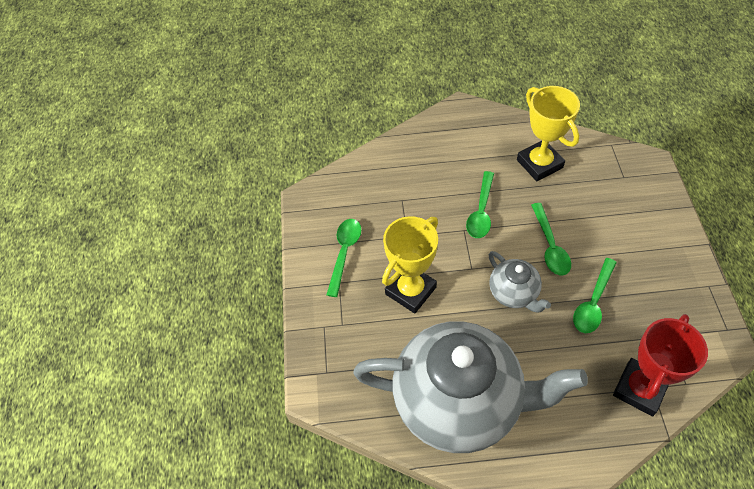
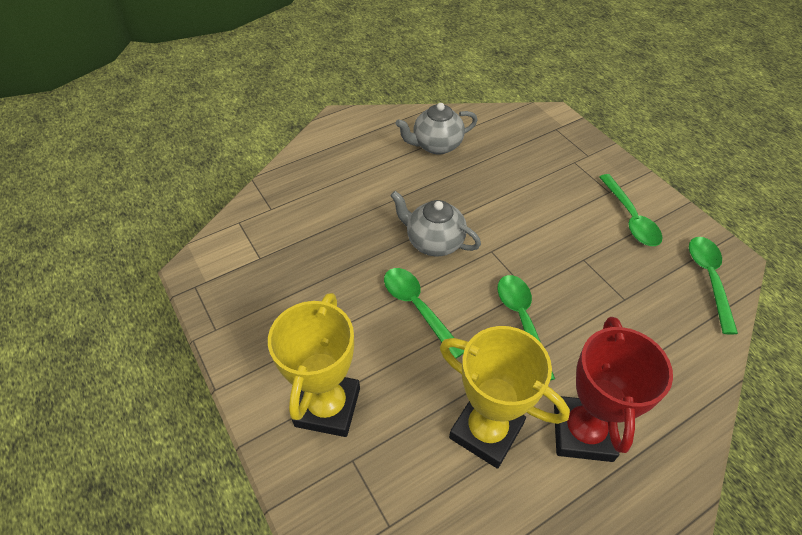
camera: 150 degrees right, 5 degrees down
grey teapot [353,321,588,453] -> grey teapot [395,103,478,155], size x0.44
yellow trophy [382,216,438,313] -> yellow trophy moved to [268,293,360,437]
green spoon [573,258,617,333] -> green spoon moved to [689,237,738,335]
red trophy [613,314,708,416] -> red trophy moved to [554,317,673,462]

